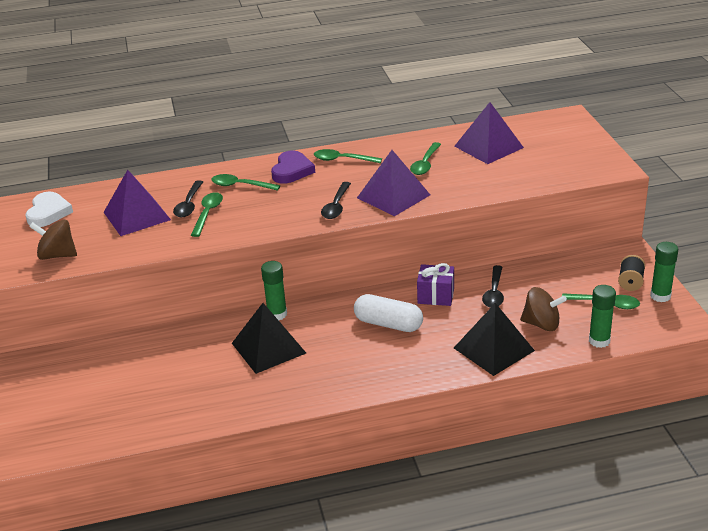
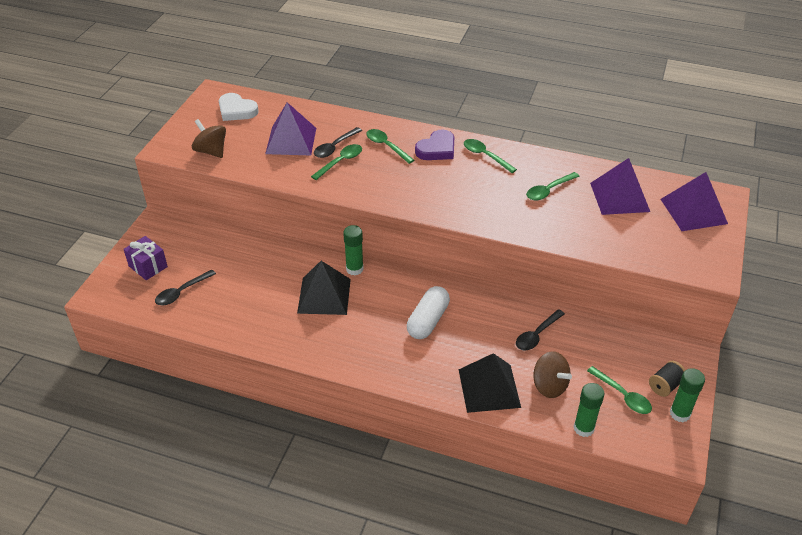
camera: 30 degrees right, 10 degrees up
white heart [26,192,73,227] -> white heart turned 90 degrees clockwise [219,93,259,121]
black spoon [321,182,351,219] -> black spoon moved to [155,270,216,305]
white capsule [354,294,423,332] -> white capsule turned 60 degrees clockwise [407,286,450,339]
purple pyramid [357,150,430,216] -> purple pyramid moved to [661,172,728,231]
purple gift [417,263,454,306] -> purple gift moved to [124,236,168,280]

